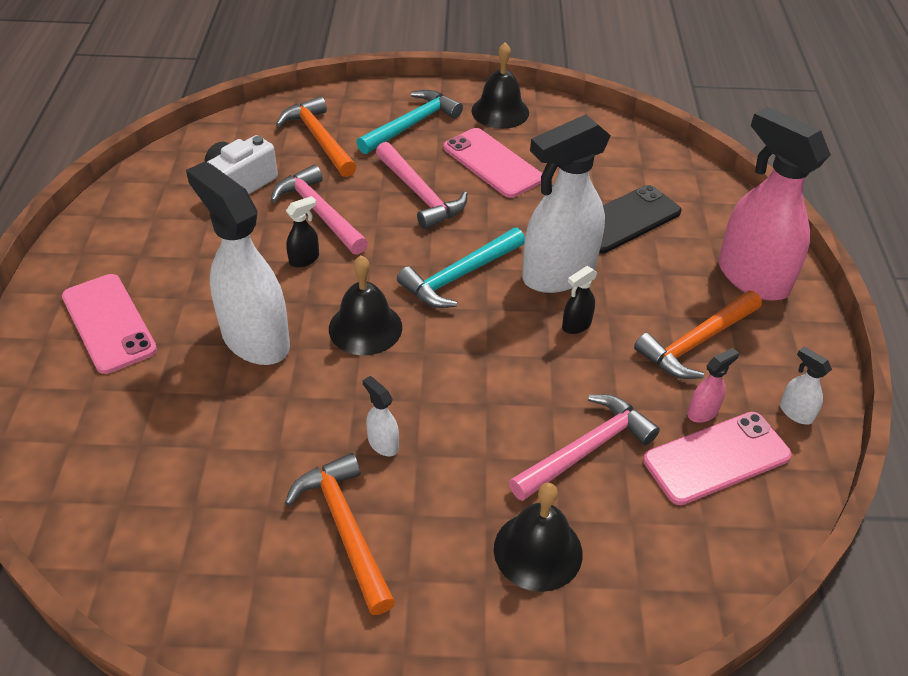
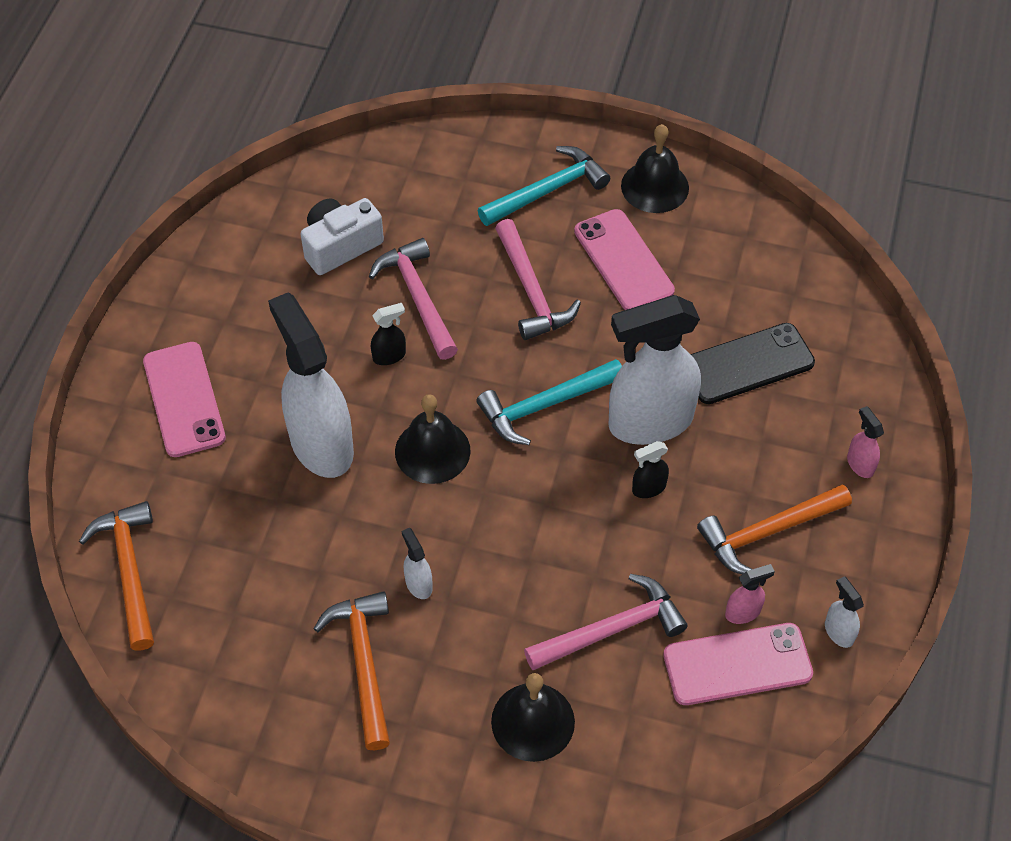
camera: 15 degrees right, 10 degrees up
orange hammer [276,96,356,177] -> orange hammer moved to [79,501,154,651]
pink spray bottle [718,107,831,301] -> pink spray bottle [847,406,884,478], size x0.40

